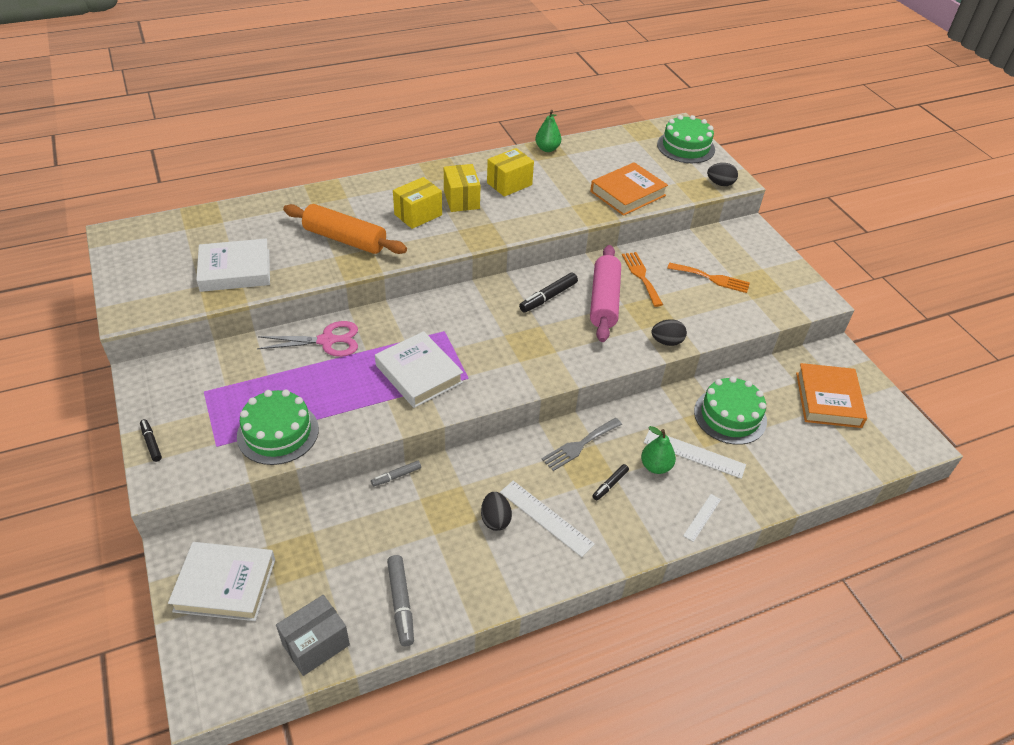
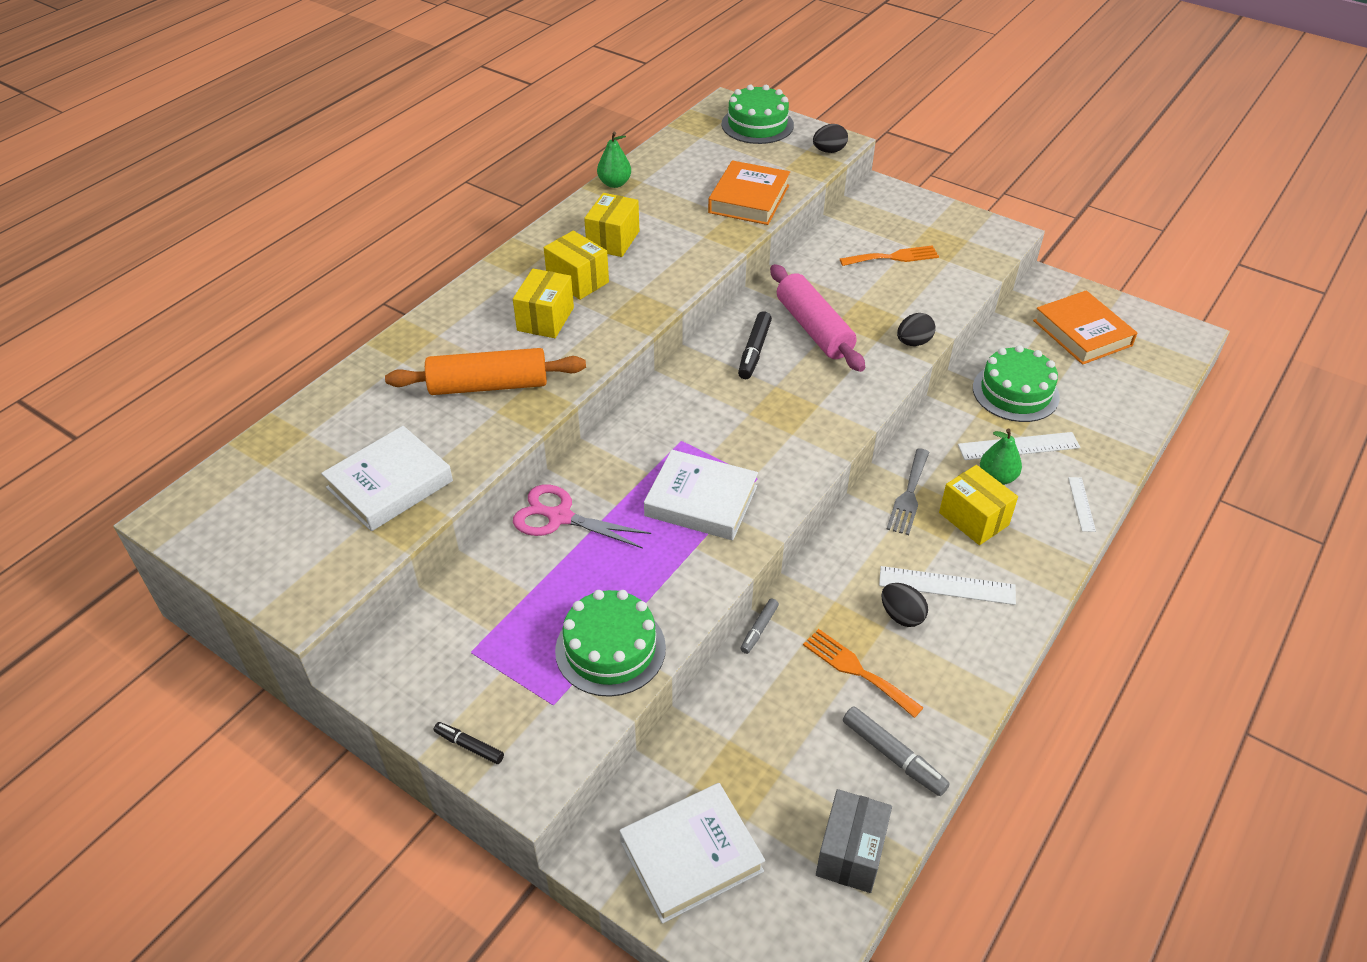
camera: 30 degrees left, 0 degrees up
pink scissors [257,321,358,357] -> pink scissors turned 120 degrees counterclockwise [513,484,651,549]
black marker [592,464,629,501] -> yellow box [939,465,1018,545]
orange fork [622,252,663,307] -> orange fork moved to [803,629,924,718]

